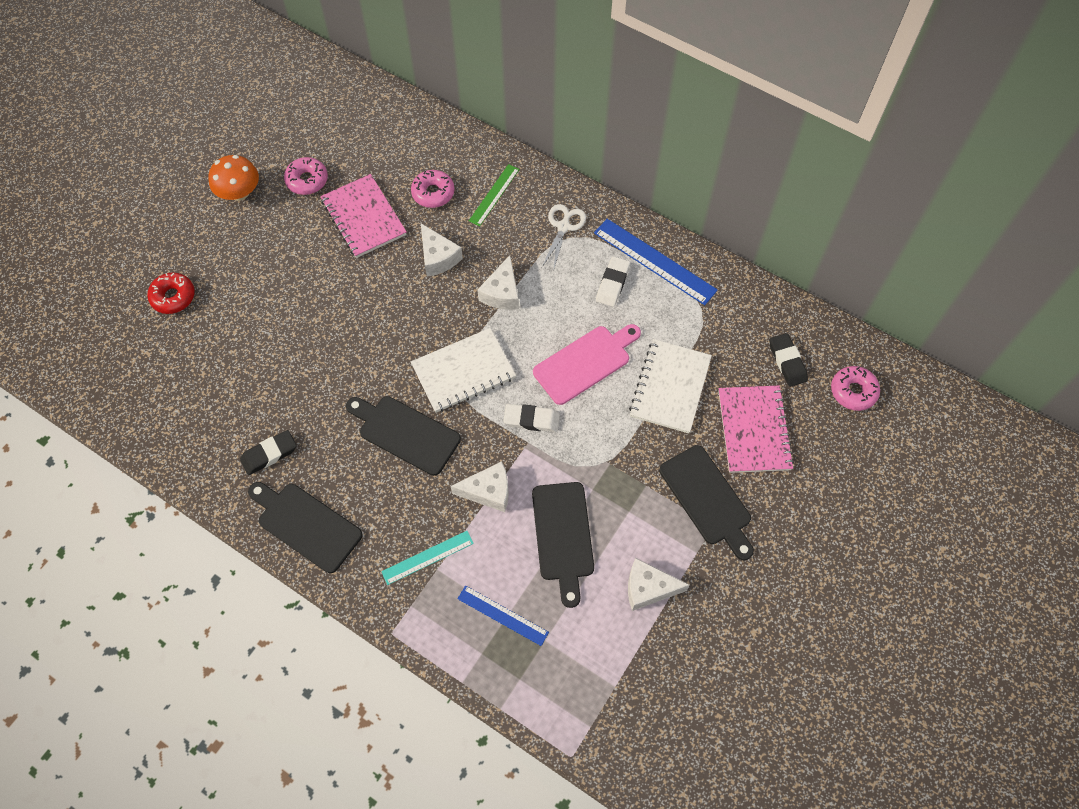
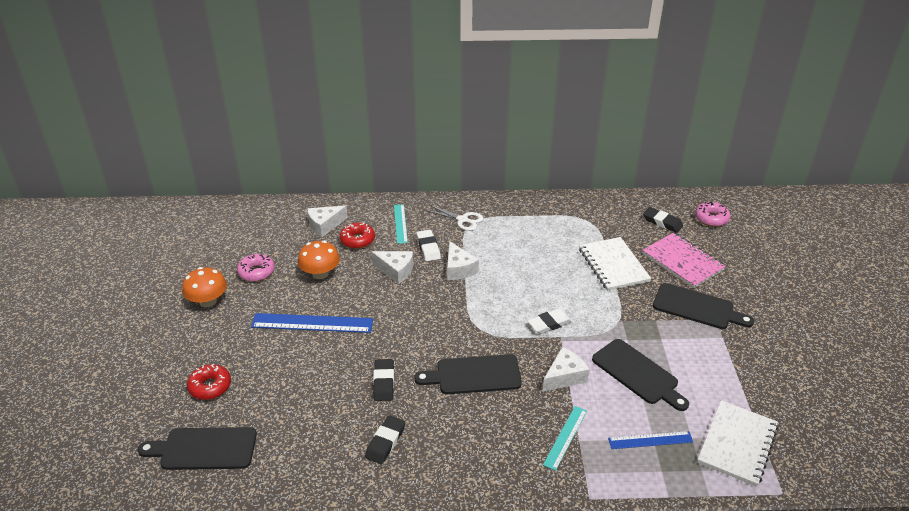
camera: 35 degrees left, 25 degrees down
black cutting board [248,482,363,573] -> black cutting board moved to [138,427,257,470]
pink notebook [320,174,407,258] -> orange mushroom [298,241,340,279]
pink donut [411,170,455,208] -> red donut [340,223,375,249]
white notebook [411,328,516,413] -> white notebook moved to [697,400,779,487]
green ruler [469,164,520,226] -> turquoise ruler [394,204,408,244]
pink cutting board [533,324,641,405] -> none
white scissors [542,204,586,268] -> white scissors turned 135 degrees clockwise [425,205,484,231]
blue ruler [594,219,718,305] -> blue ruler moved to [251,313,373,333]
white eraser [596,256,630,307] -> white eraser moved to [417,230,441,261]
white cheese [628,558,689,611] -> white cheese moved to [307,205,348,237]
none -> black eraser [373,359,394,401]

